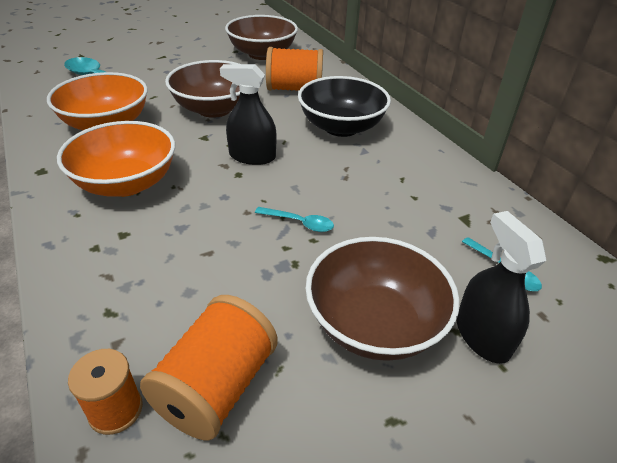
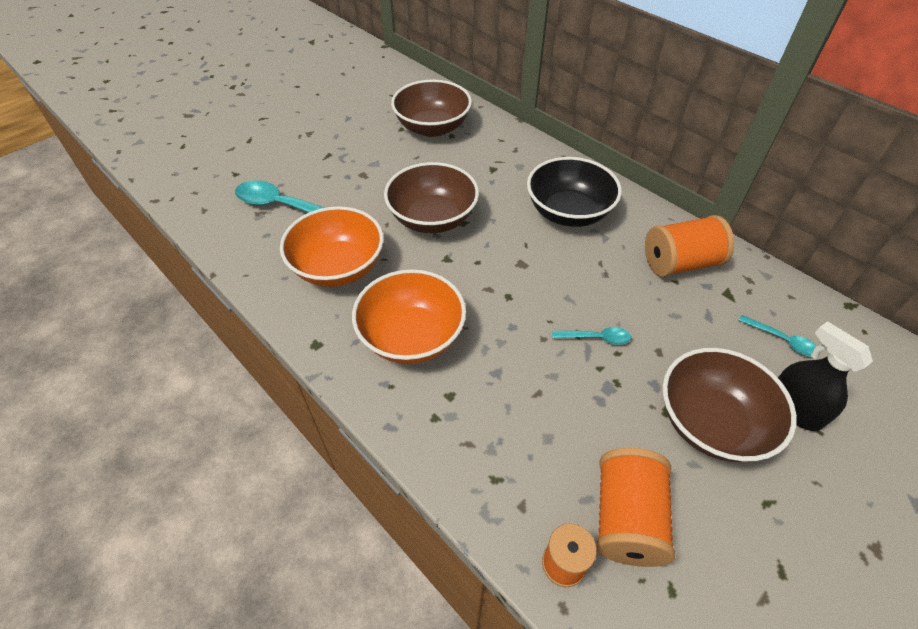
camera: 15 degrees left, 10 degrees up
black spray bottle [220,64,277,165] -> none
orange spool [266,47,323,91] -> orange spool moved to [645,215,734,277]

